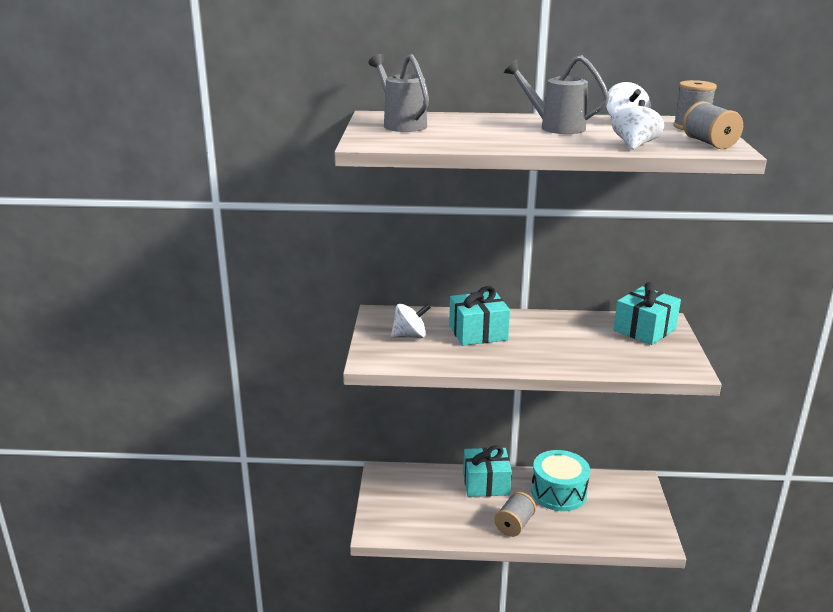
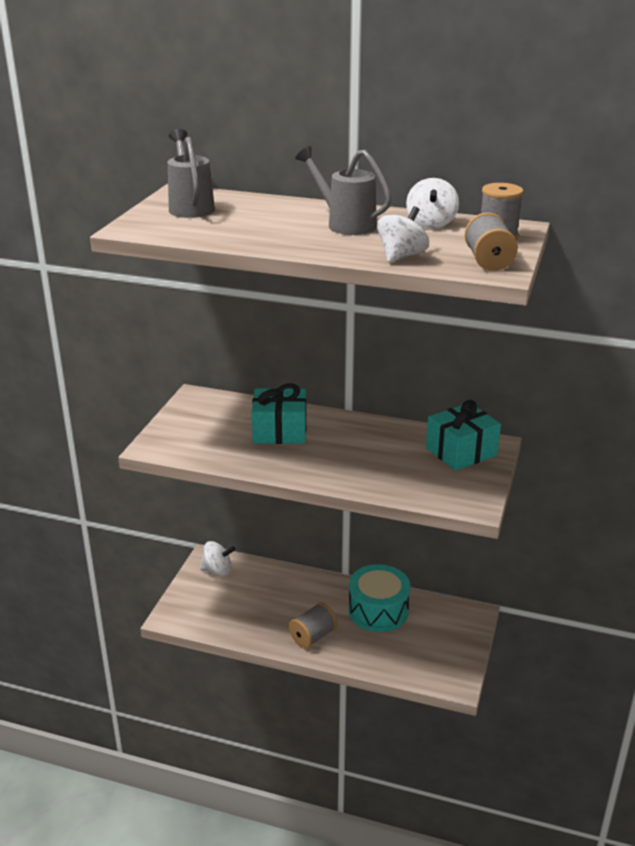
camera: 15 degrees right, 5 degrees up
white spinning top [391,304,431,338] -> white spinning top moved to [200,541,235,576]
turquoise gift [463,445,512,497] -> none

